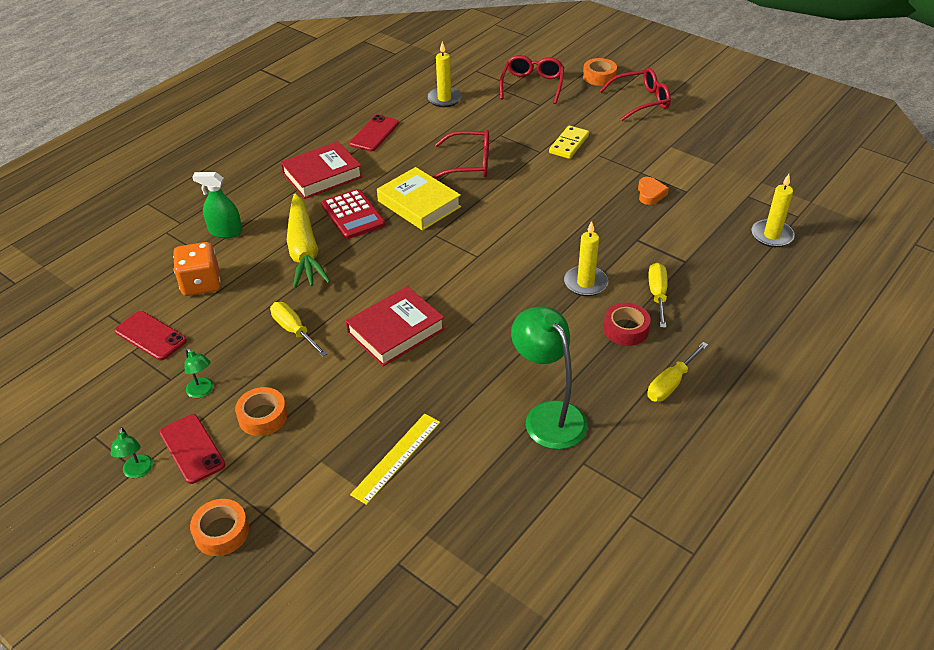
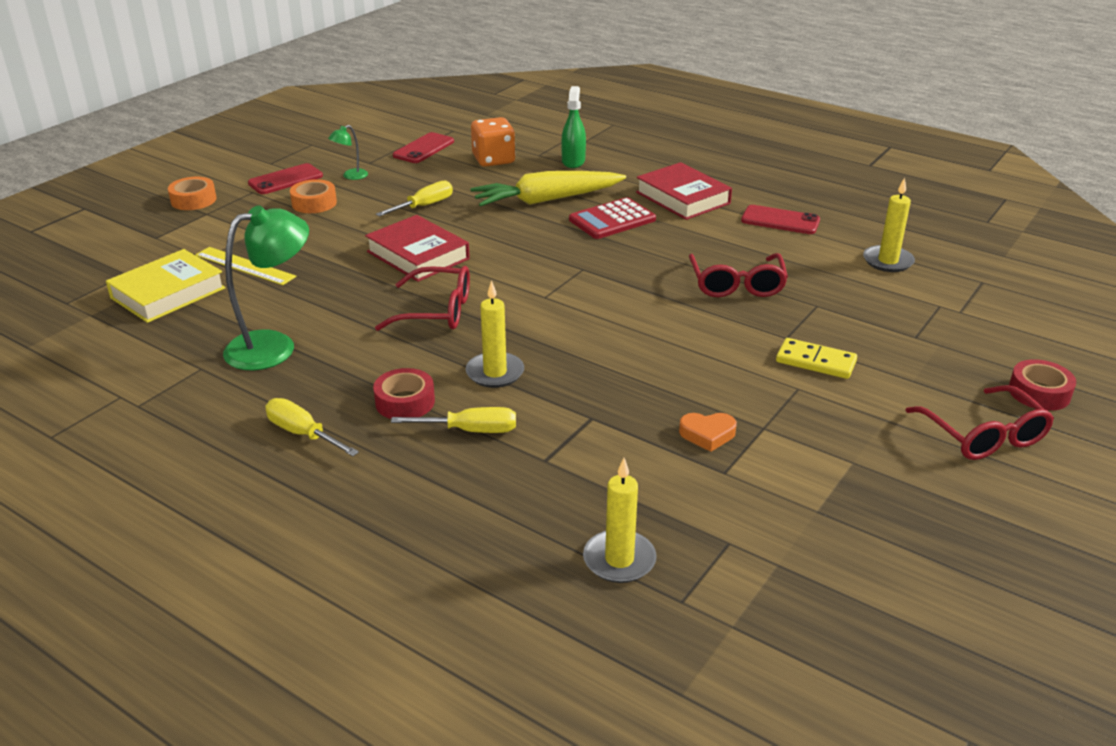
camera: 85 degrees right, 10 degrees down
green lamp [110,427,153,478] -> none
yellow book [377,167,461,231] -> yellow book moved to [106,249,226,323]
red glasses [500,55,564,104] -> red glasses moved to [375,266,470,331]
orange tape [583,58,617,86] -> red tape [1009,359,1076,411]

